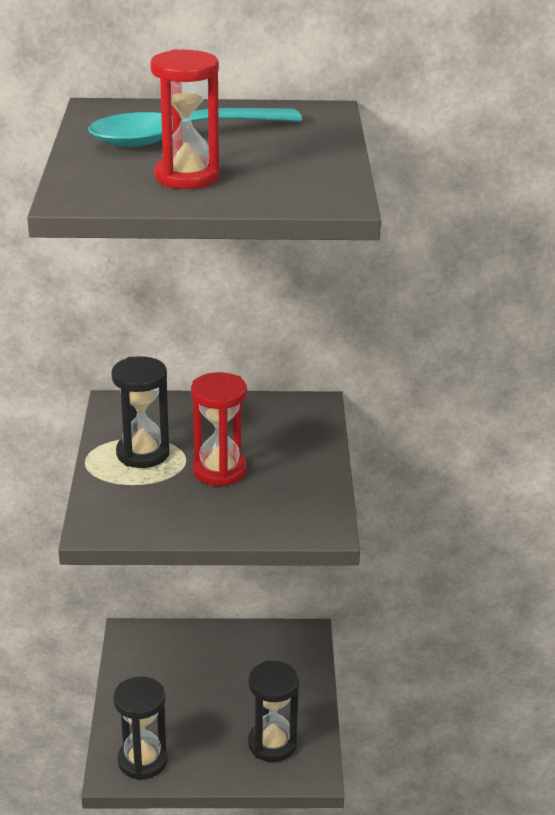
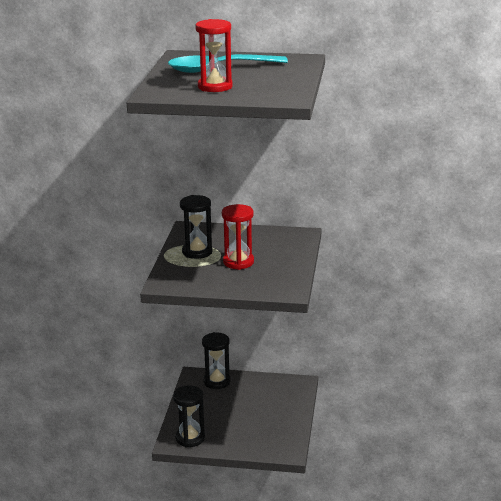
camera: 10 degrees right, 5 degrees down
black hourglass [248,661,299,762] -> black hourglass moved to [202,332,231,389]

